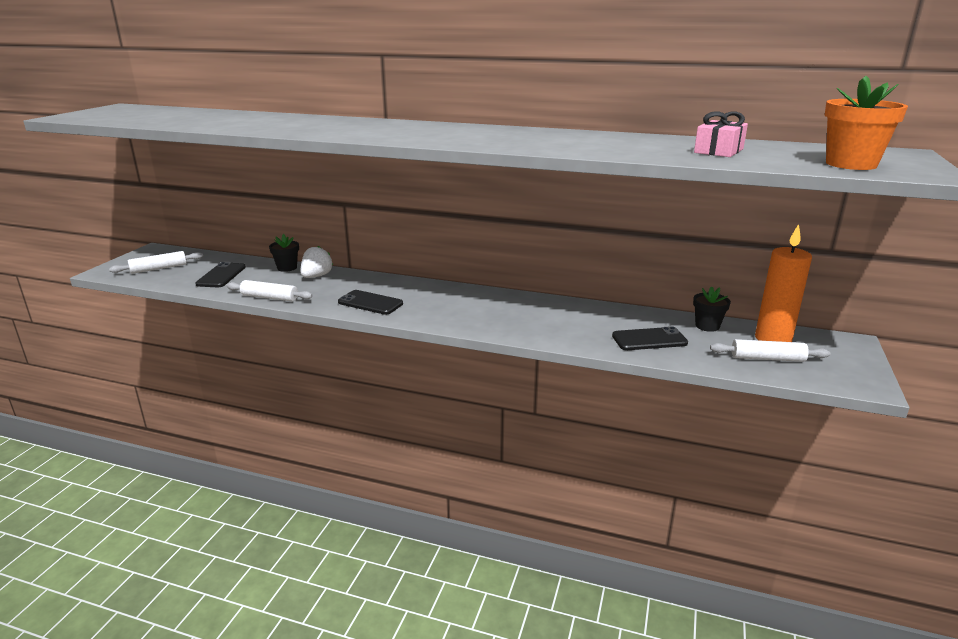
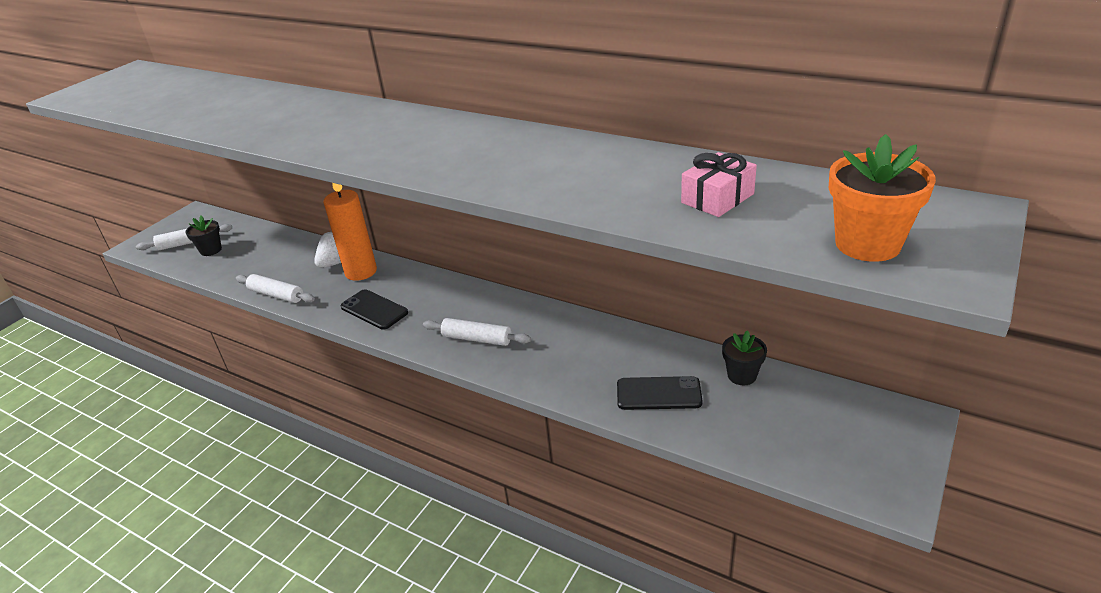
camera: 15 degrees right, 10 degrees up
black phone [195,262,246,287] -> none
black flower pot [269,234,299,272] -> black flower pot moved to [185,216,222,256]
white rolling pin [710,339,830,362] -> white rolling pin moved to [423,318,531,346]
orange candle [755,224,812,342] -> orange candle moved to [323,183,377,281]

